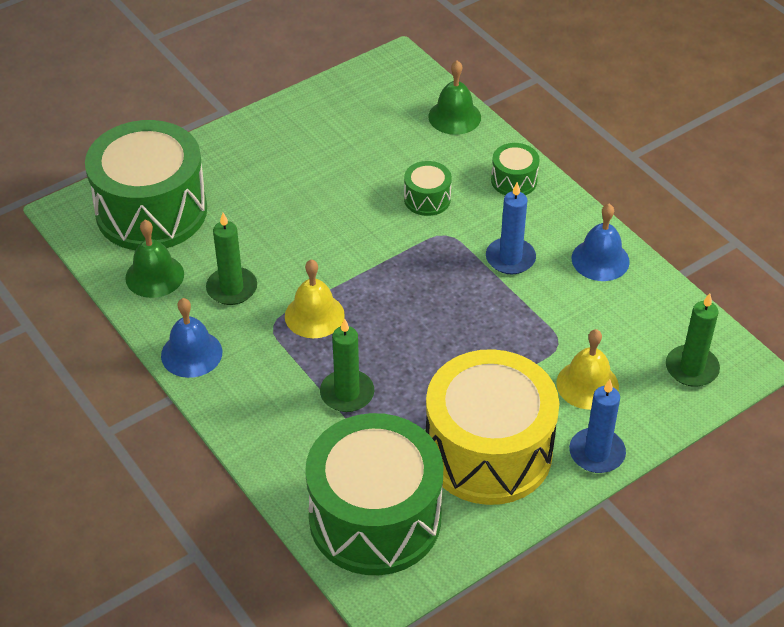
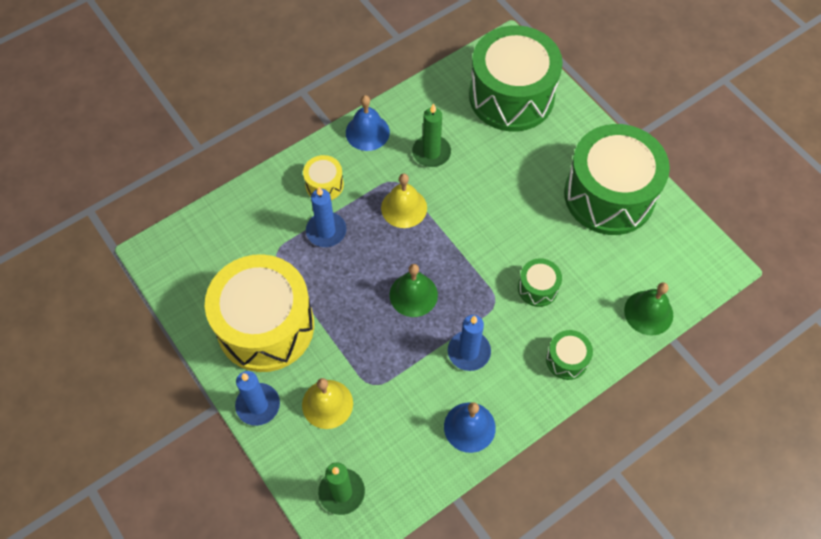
camera: 90 degrees right, 15 degrees up
green bell [125,220,184,298] -> green bell moved to [389,264,438,317]
green drum [305,413,443,575] -> green drum moved to [564,124,670,235]
green candle [320,318,374,412] -> blue candle [306,187,346,247]
none -> yellow drum [303,155,344,200]

